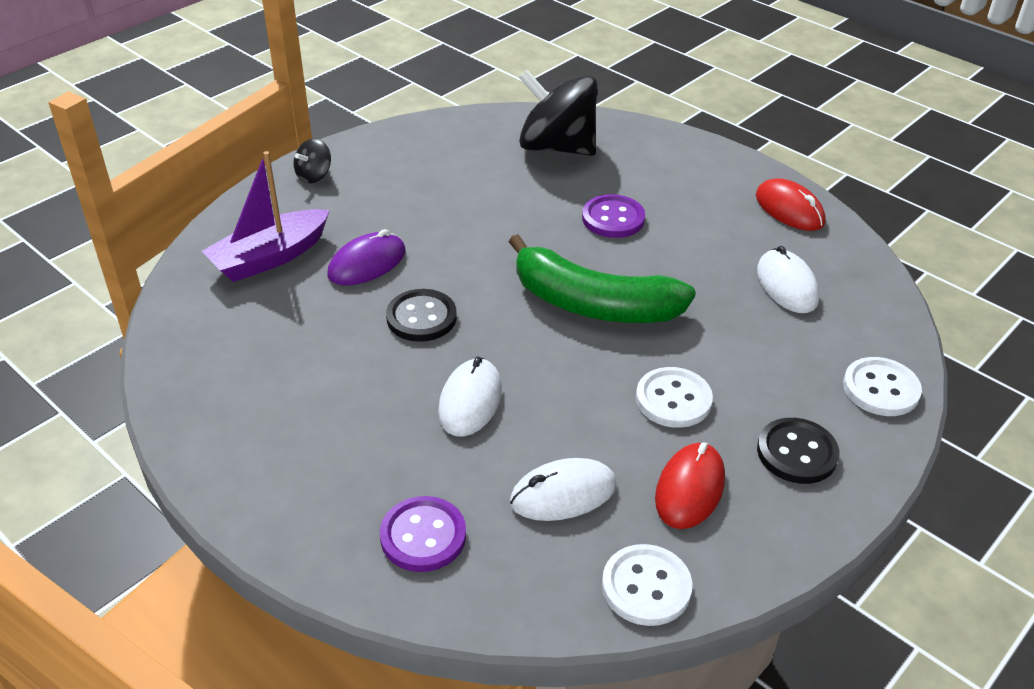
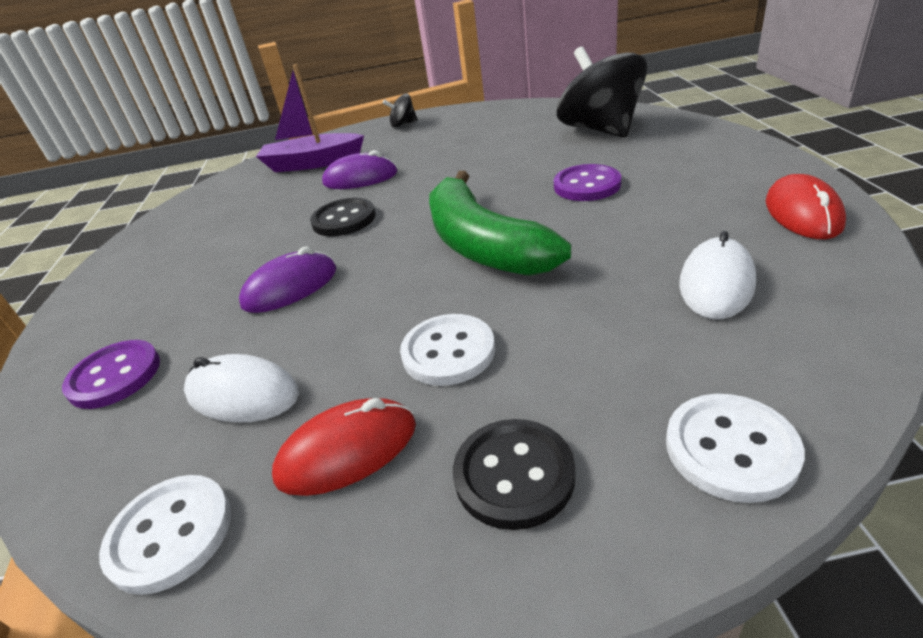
camera: 45 degrees right, 5 degrees down
white mouse [438,357,502,437] -> purple mouse [239,246,337,313]

